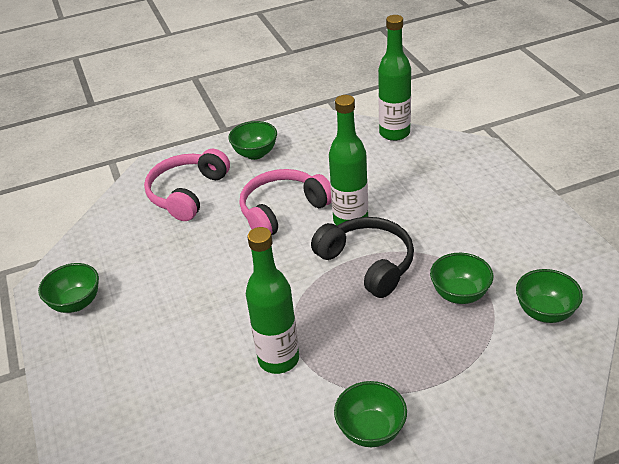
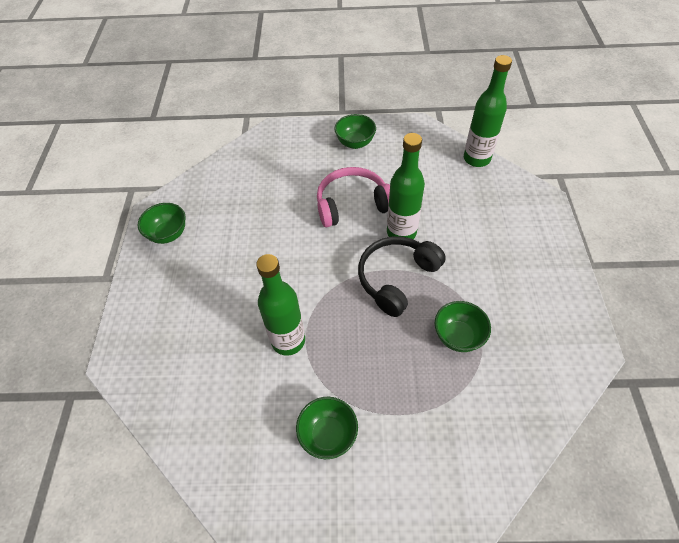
camera: 20 degrees right, 15 degrees up
pink headphones [144,149,230,221] -> none
black headphones [311,217,414,298] -> black headphones turned 120 degrees counterclockwise [358,236,446,317]
green bowl [516,269,583,323] -> none

